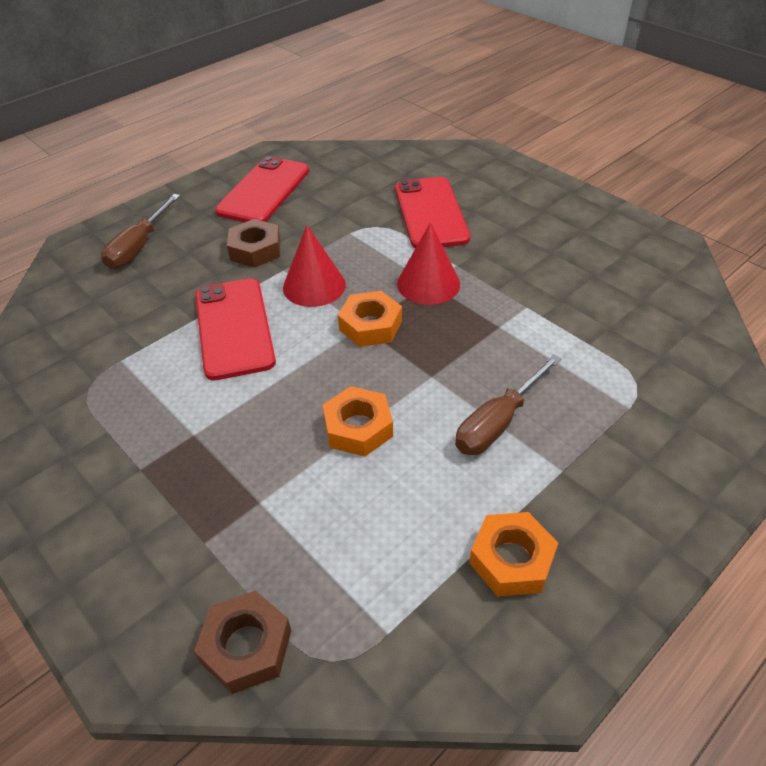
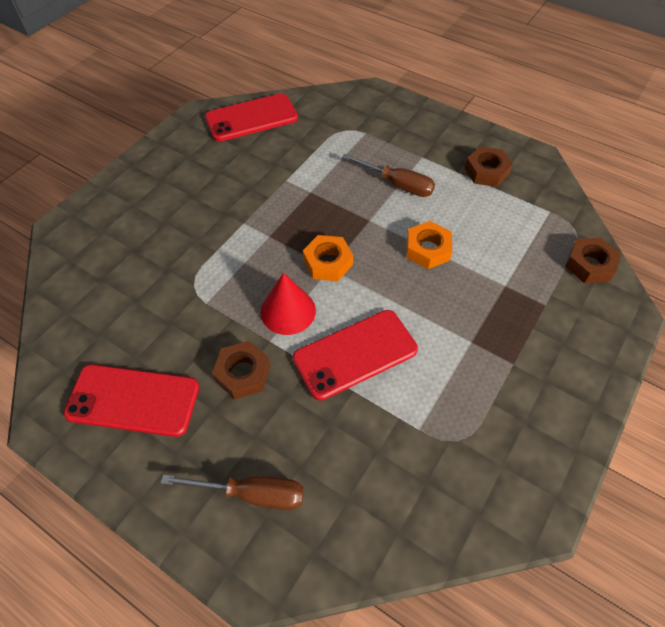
camera: 105 degrees left, 10 degrees up
red phone [395,177,470,248] -> red phone moved to [205,93,298,142]
red cone [397,222,460,305] -> none
orange nut [469,512,558,596] -> brown nut [464,147,513,187]

